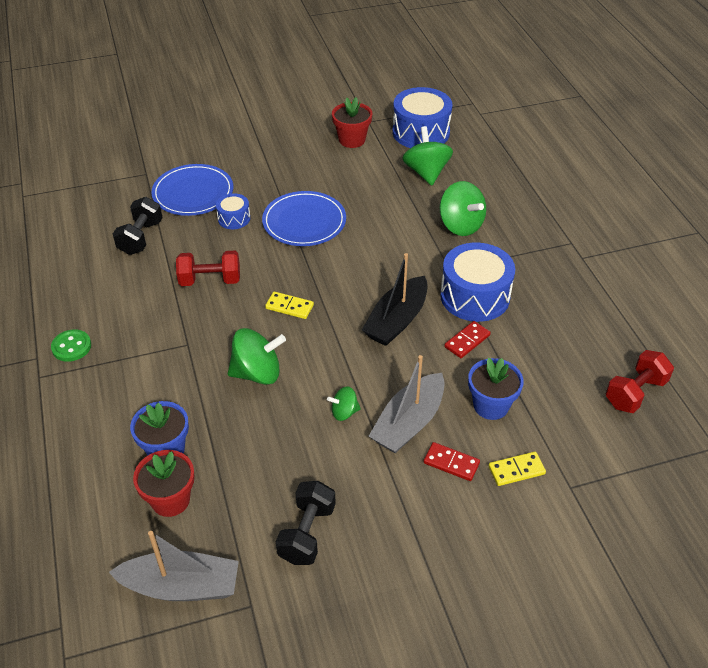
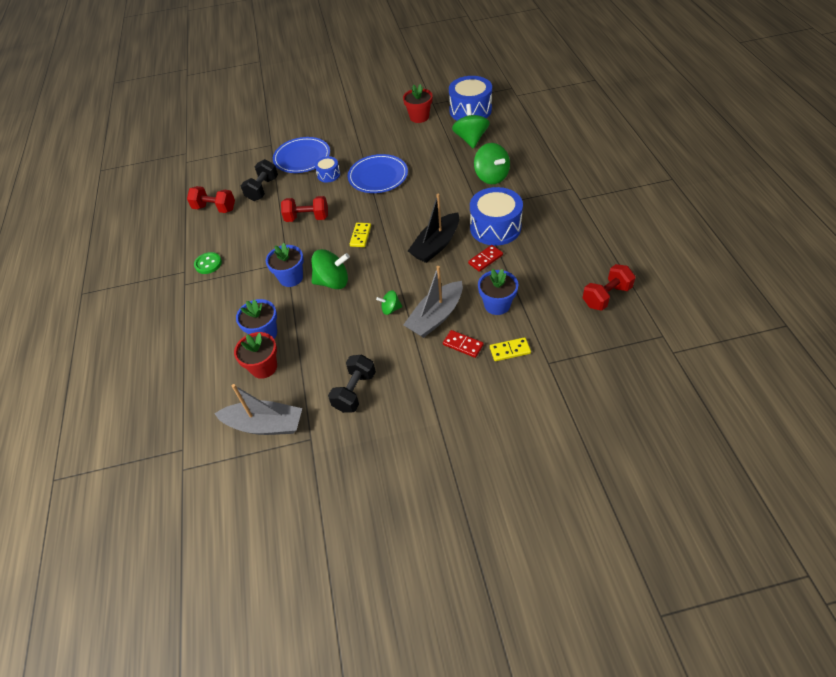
camera: 10 degrees right, 5 degrees up
yellow domino [265,292,314,319] -> yellow domino turned 75 degrees clockwise [350,223,371,247]
none -> red dumbbell [187,186,235,213]
none -> blue flower pot [266,243,304,287]

